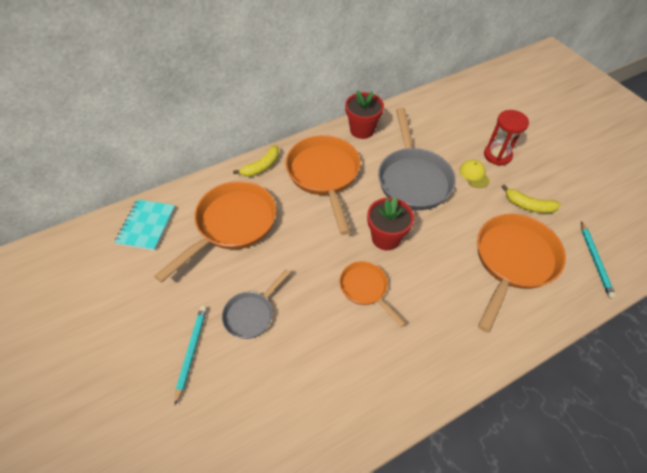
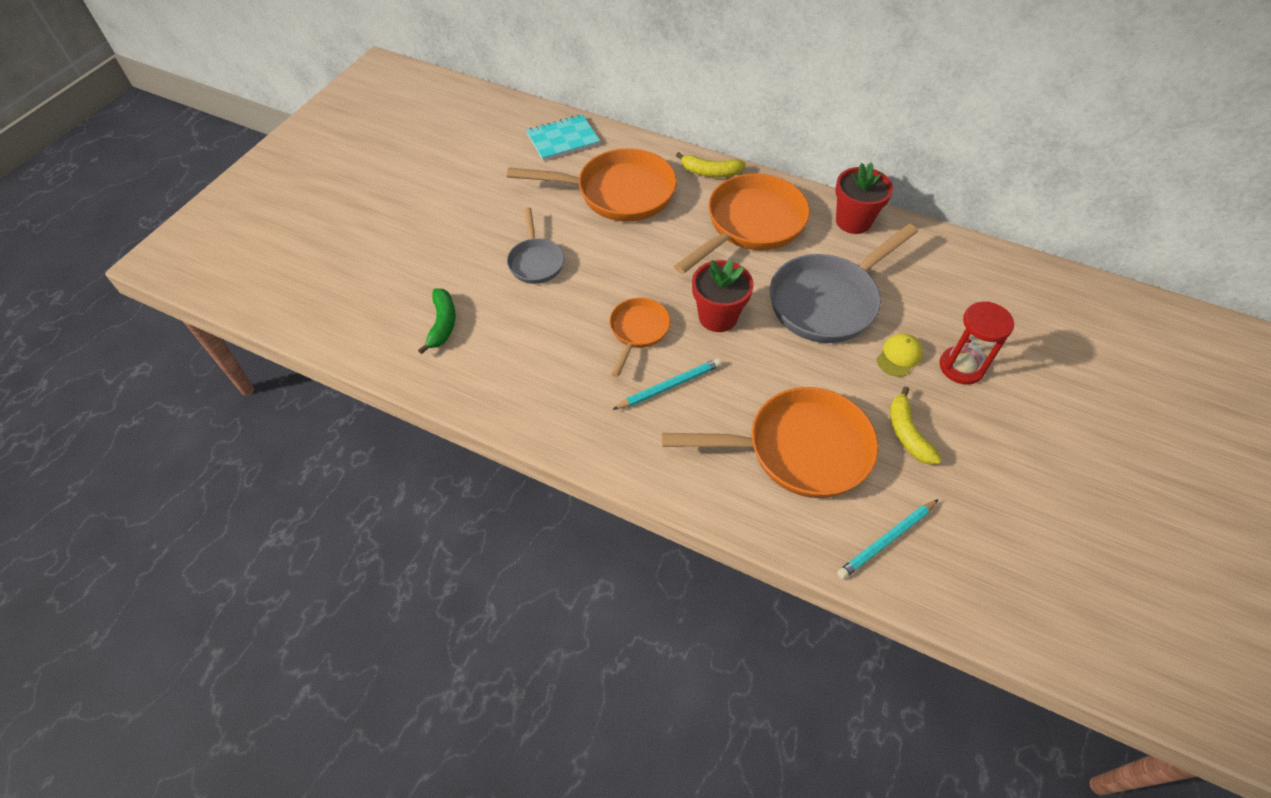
camera: 55 degrees right, 0 degrees up
turquoise pencil [175,306,207,405] -> turquoise pencil moved to [612,359,722,410]
grey pan [222,269,290,339] -> grey pan turned 105 degrees counterclockwise [507,207,564,284]
none -> green banana [418,289,455,354]

